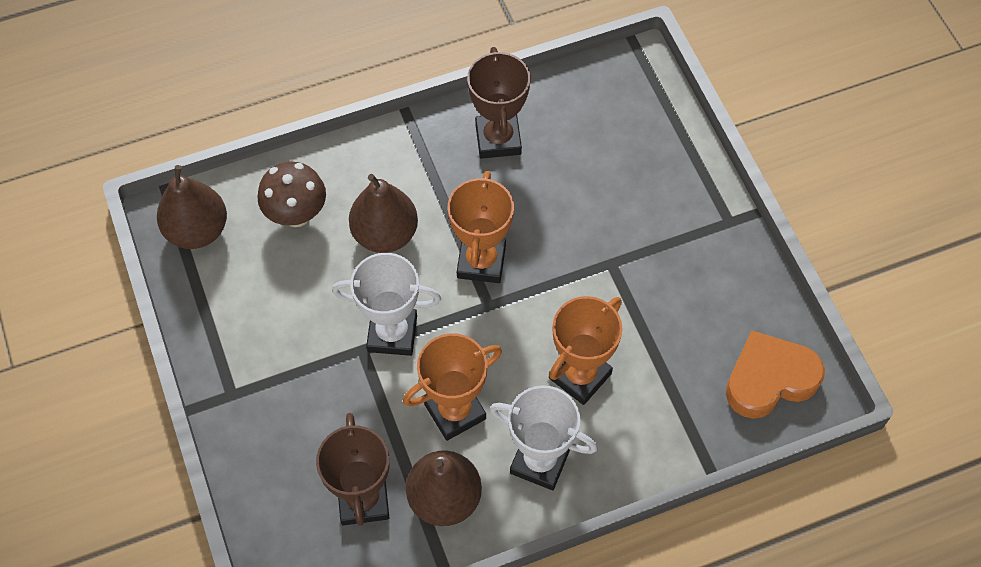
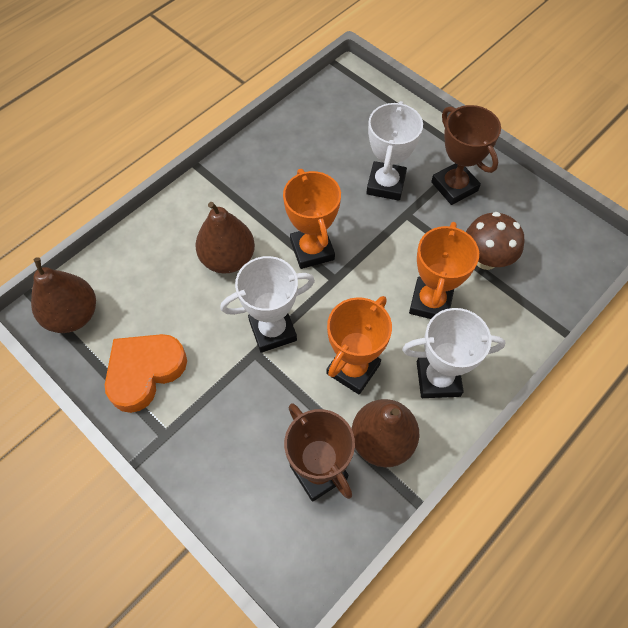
camera: 25 degrees left, 0 degrees up
brown mushroom [258,162,326,227] -> brown mushroom moved to [466,212,524,270]
brown trophy [467,47,531,159] -> brown trophy moved to [431,105,501,205]
orange heart [726,331,825,419] -> orange heart moved to [105,334,187,413]
none -> white trophy [366,101,423,201]

